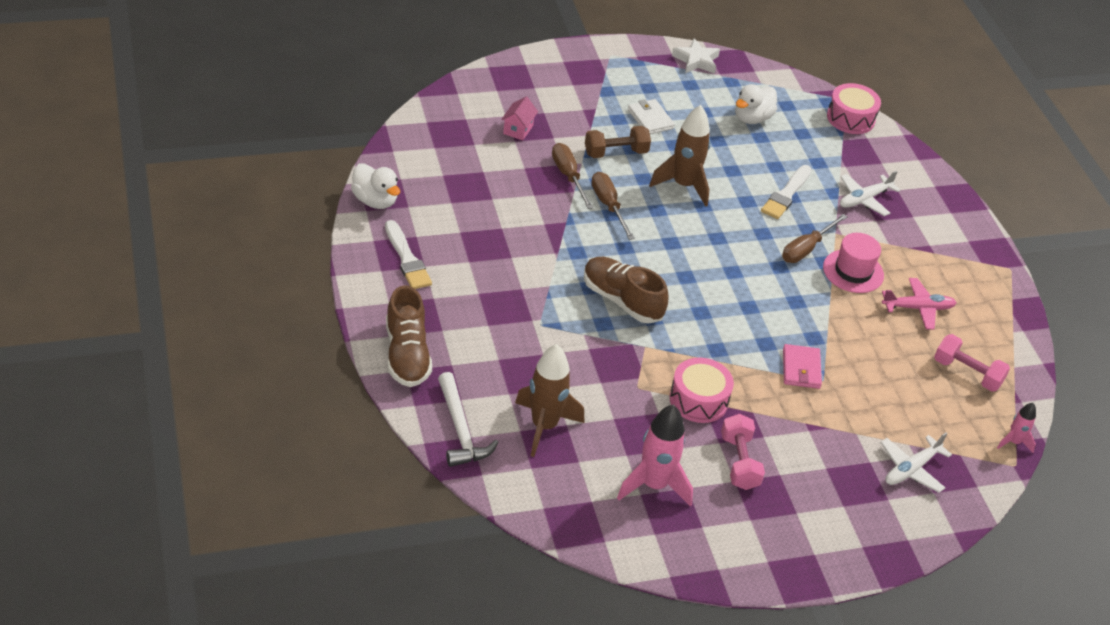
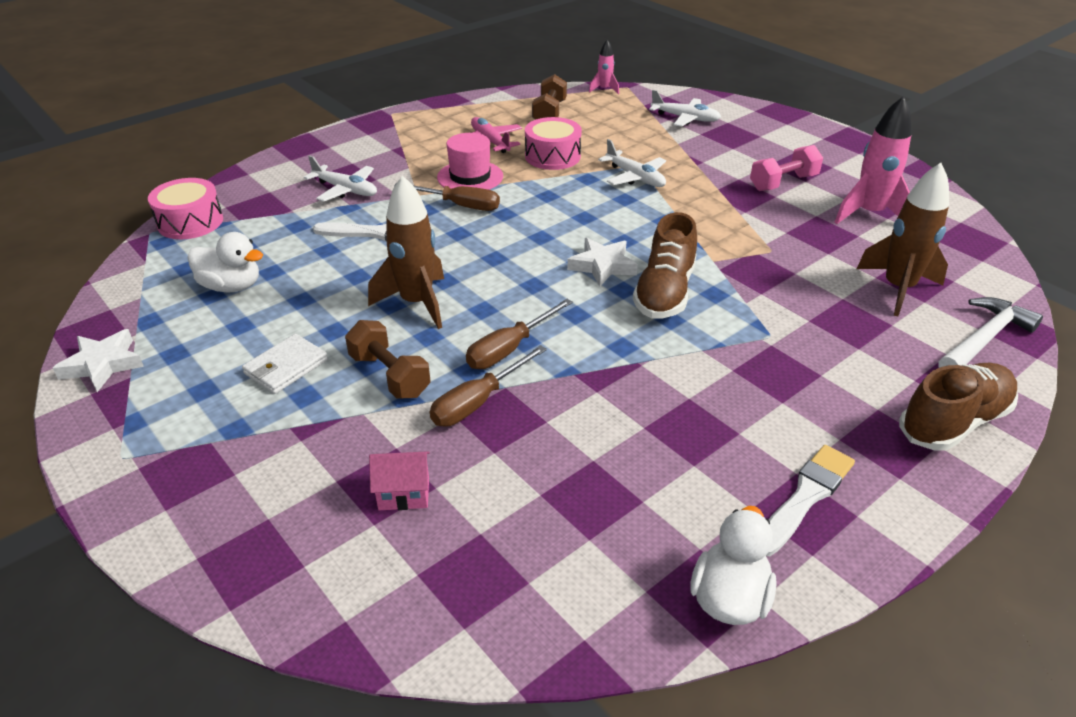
camera: 110 degrees left, 5 degrees down
pink drum [670,358,734,423] -> pink drum moved to [525,117,582,170]
pink wallet [783,344,822,389] -> white plane [598,139,666,187]
pink dumbbell [934,334,1010,392] -> brown dumbbell [532,74,567,120]
none -> white star [567,238,638,287]

